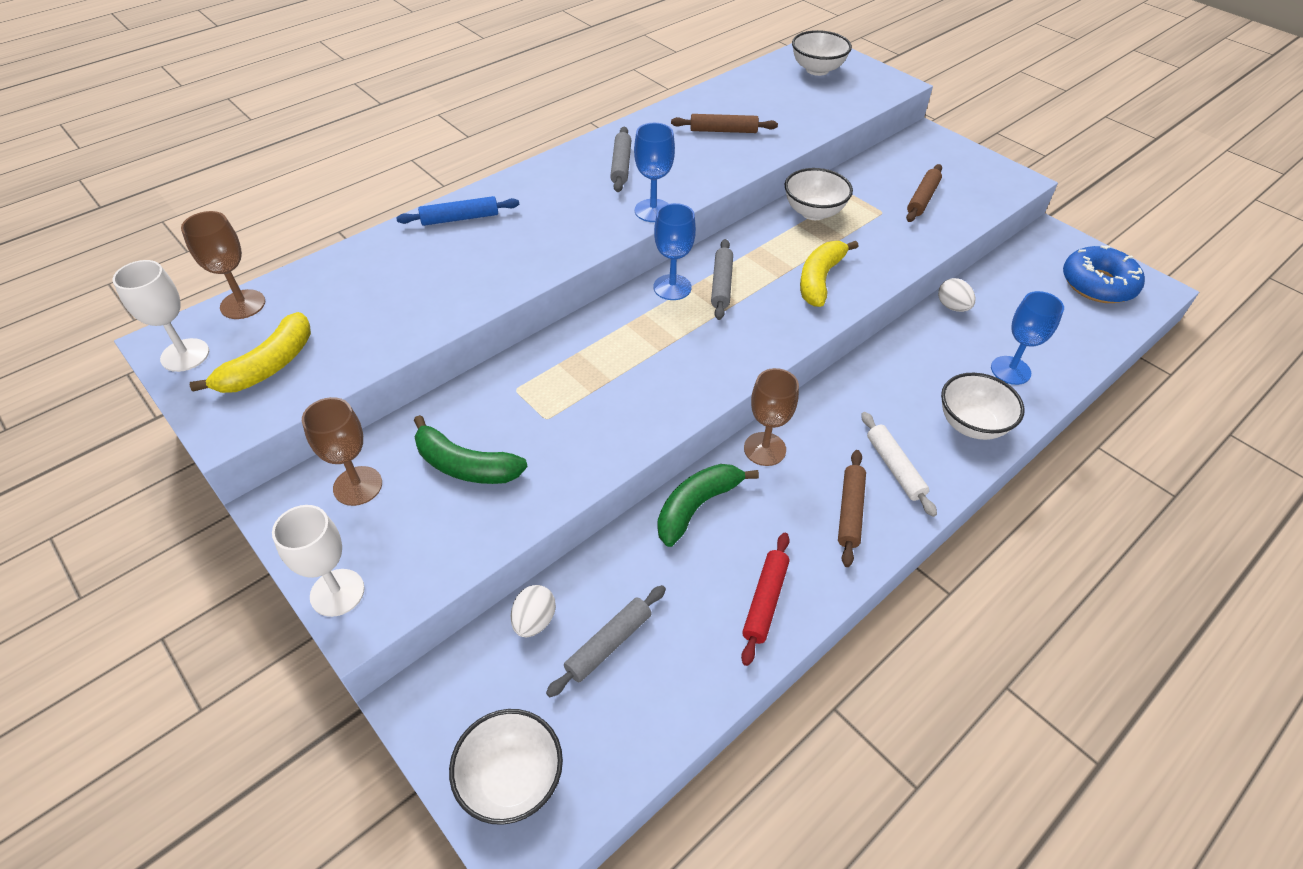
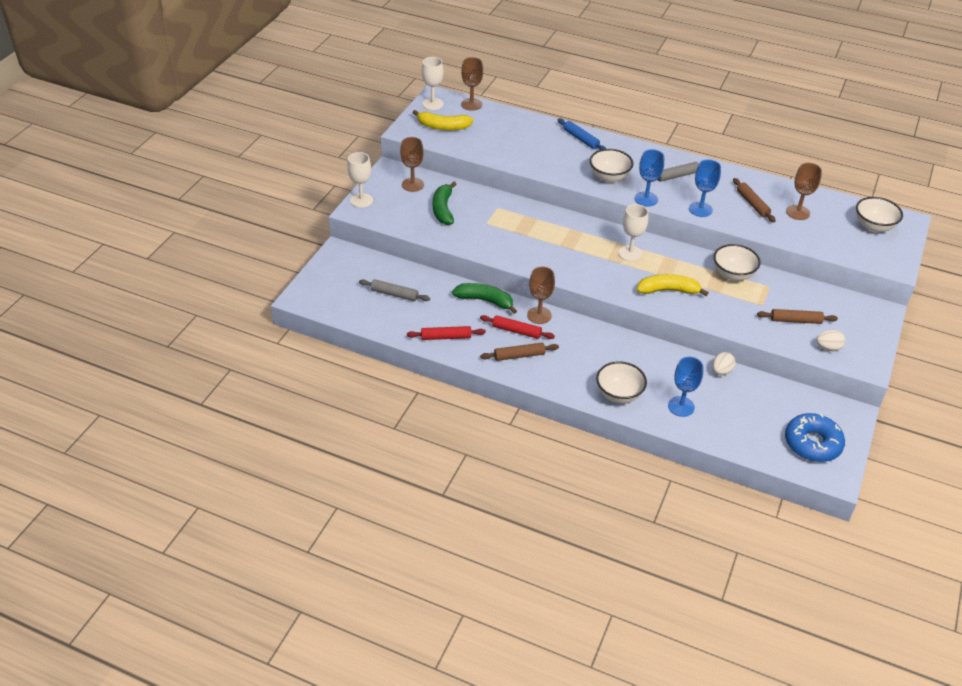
camera: 65 degrees right, 5 degrees down
white bowl [449,709,563,825] -> white bowl moved to [590,149,634,183]
white egg [511,585,556,637] -> white egg moved to [816,330,845,351]
blue goblet [653,203,696,300] -> blue goblet moved to [689,159,721,217]
grey rolling pin [711,239,733,320] -> white goblet [619,204,648,261]
white rolling pin [861,412,937,517] -> none
none -> red rolling pin [480,315,555,339]
none -> brown goblet [786,163,822,220]

